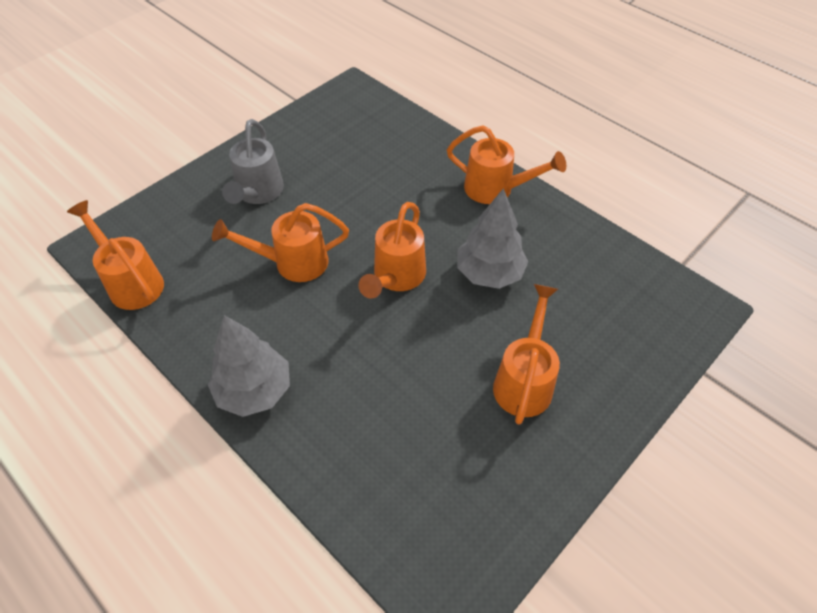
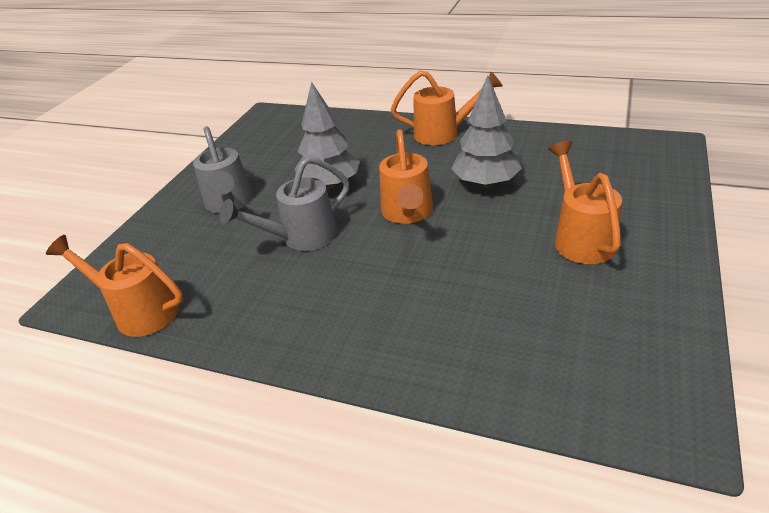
camera: 20 degrees left, 15 degrees down
grey tree [208,315,290,417] -> grey tree moved to [295,82,360,189]
orange watering can [212,203,349,282] -> grey watering can [219,157,349,251]

